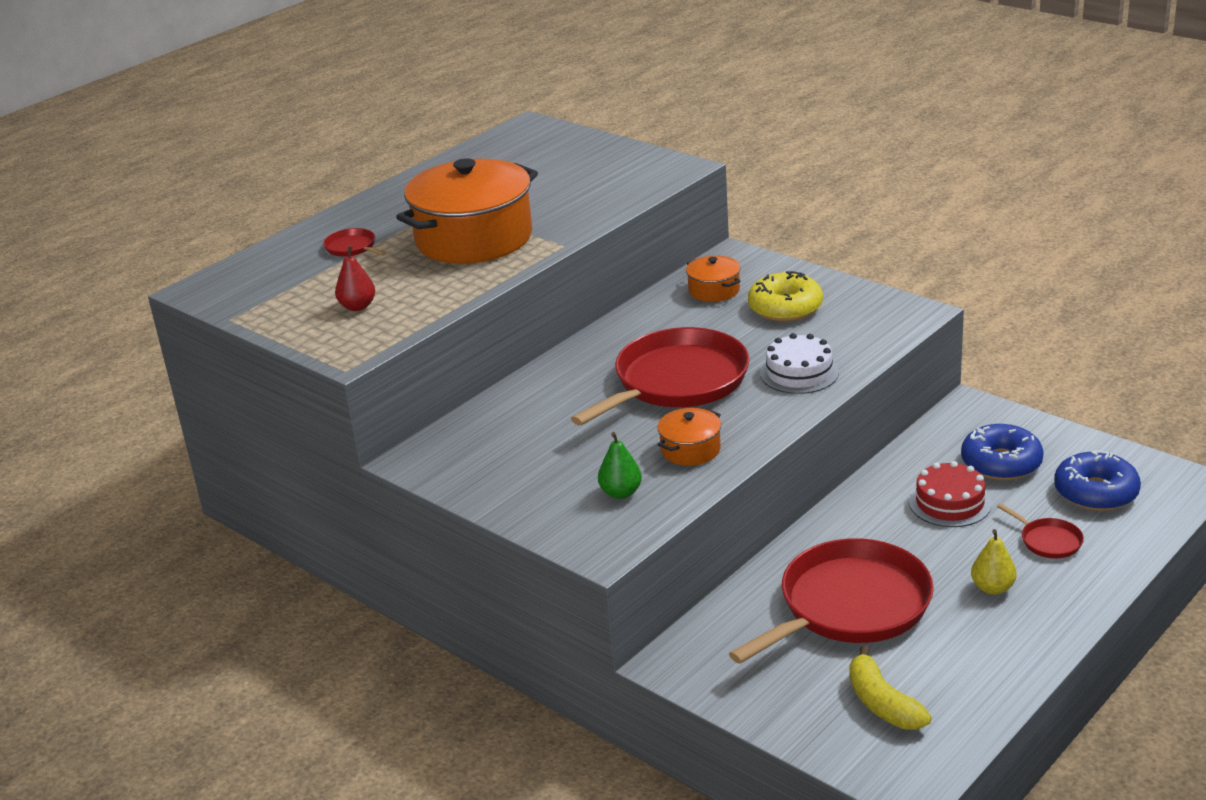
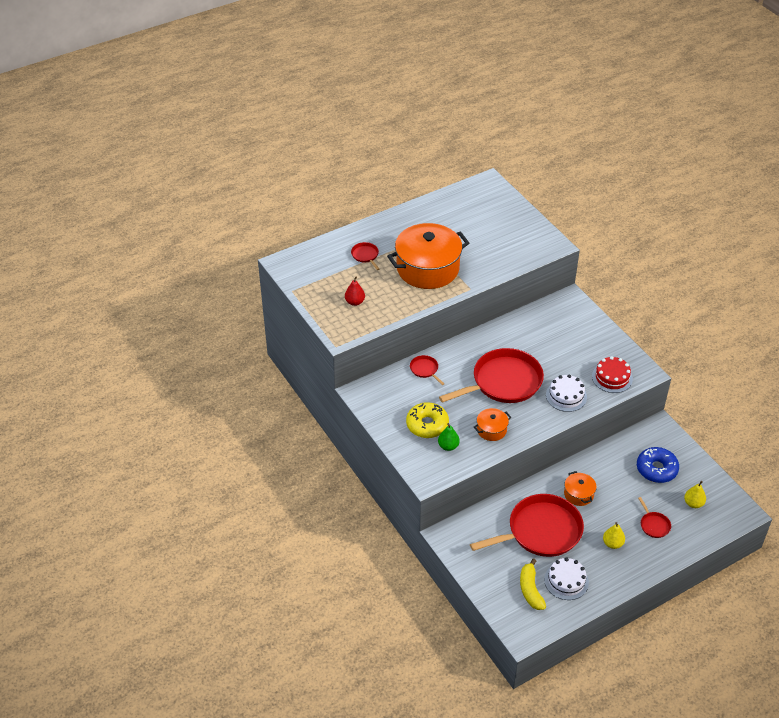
camera: 15 degrees right, 15 degrees up
orange pot [686,255,741,302] -> orange pot moved to [564,471,597,506]
yellow donut [748,271,823,322] -> yellow donut moved to [406,402,449,438]
red cake [909,461,991,527] -> red cake moved to [592,356,633,393]
blue donut [1054,450,1141,511] -> yellow pear [684,481,706,508]
none -> red pan [410,355,444,385]
none -> white cake [544,558,589,600]

